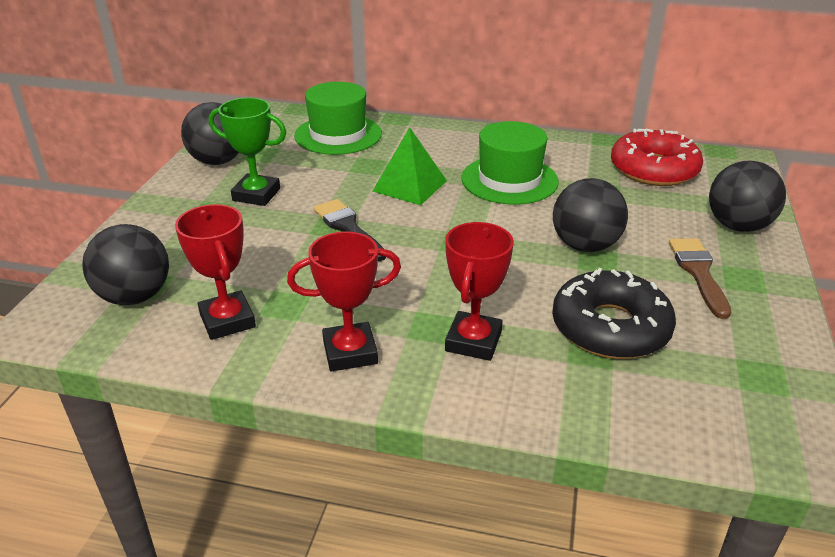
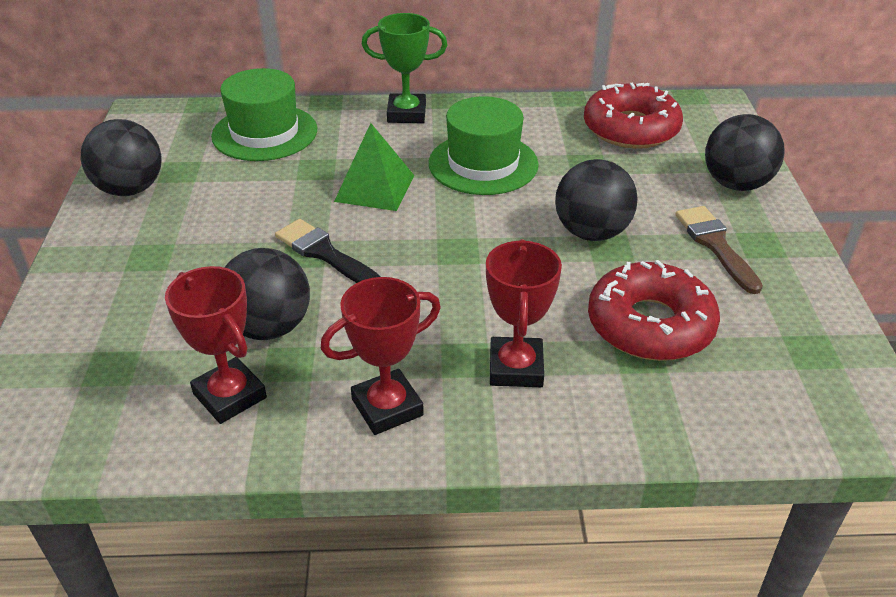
camera: 15 degrees left, 5 degrees up
black ball [82,224,169,305] -> black ball moved to [224,248,310,340]
green trophy [209,98,286,206] -> green trophy moved to [362,13,447,123]
black donut [552,268,676,359] -> red donut [588,260,720,361]

